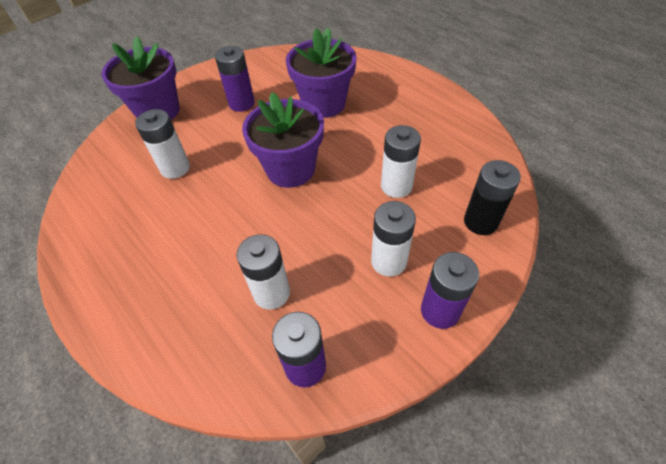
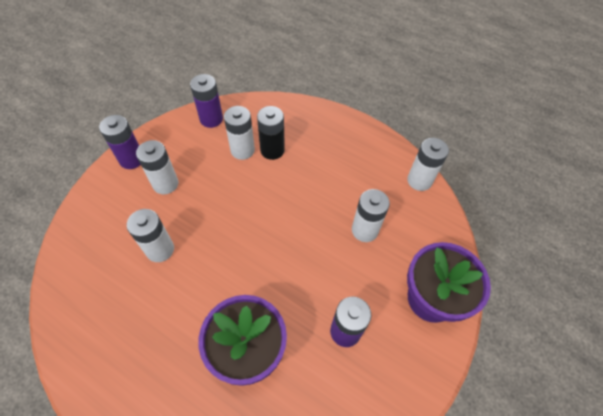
camera: 160 degrees right, 5 degrees up
purple flower pot [242,92,324,188] -> none
black battery [464,160,521,235] -> black battery moved to [257,106,285,160]
none -> white battery [407,138,449,191]

